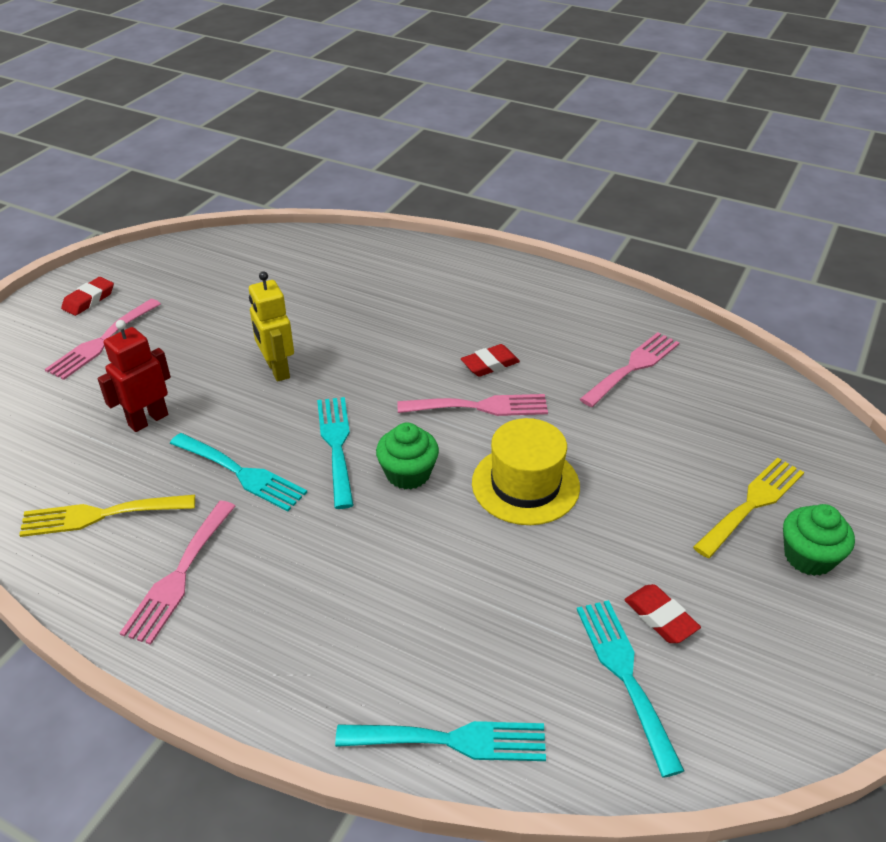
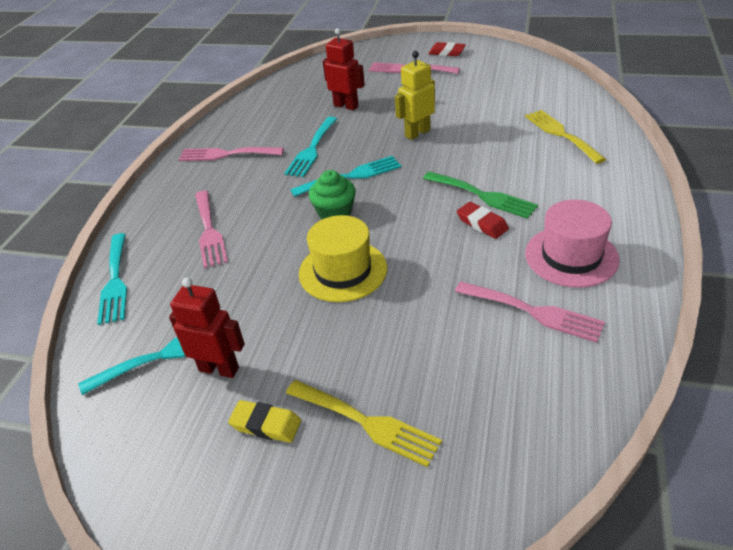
camera: 80 degrees right, 0 degrees up
yellow fork [19,495,195,537] -> yellow fork moved to [525,110,606,164]
pink fork [397,394,548,416] -> pink fork moved to [195,191,228,268]
red eraser [624,584,701,643] -> red robot [169,277,245,378]
green cupcake [783,504,855,576] -> none
none -> yellow eraser [228,400,301,443]
none -> green fork [423,172,538,219]
none -> pink hat [525,200,620,288]

